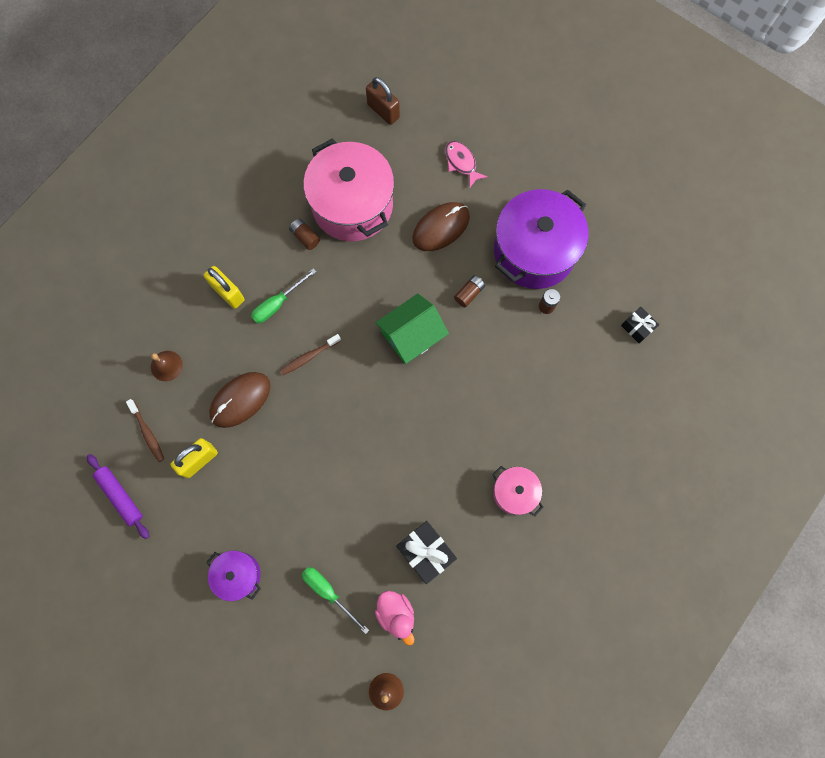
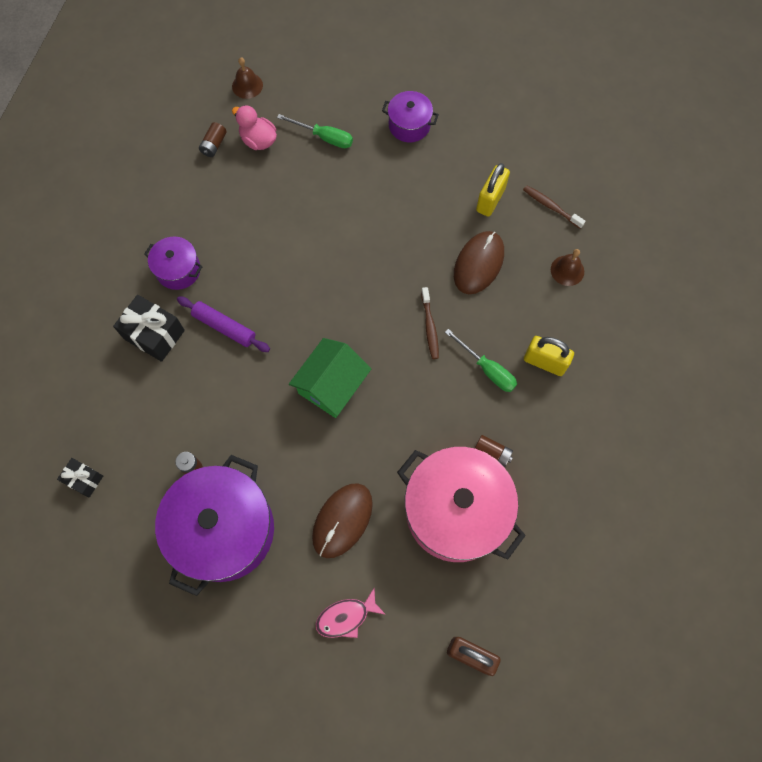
camera: 160 degrees right, 5 degrees down
purple rolling pin [87,454,149,539] -> purple rolling pin moved to [177,297,270,352]
green screwdriver [251,268,316,323] -> green screwdriver turned 105 degrees clockwise [445,329,517,392]
brown toothbrush [280,334,341,375] -> brown toothbrush turned 135 degrees clockwise [421,287,439,359]
black gift [396,521,457,584] -> black gift moved to [113,295,185,362]
pink fish [445,141,488,188] -> pink fish turned 120 degrees clockwise [315,589,386,638]
brown battery [454,275,485,308] -> brown battery moved to [199,122,227,157]
pink pot [492,466,544,516] -> purple pot [144,237,203,290]

